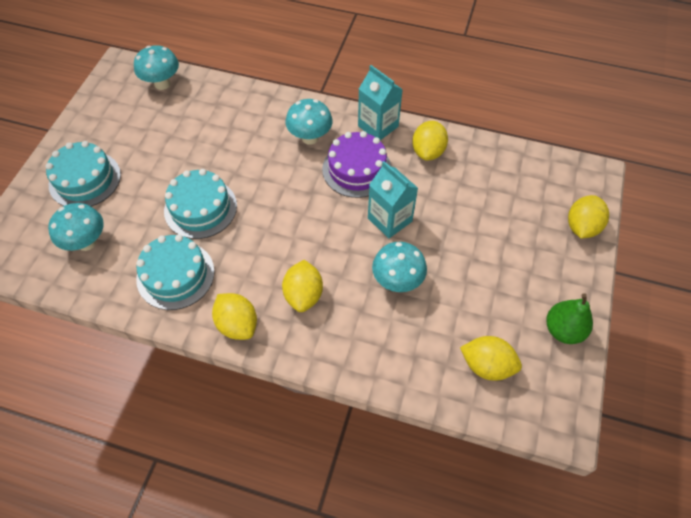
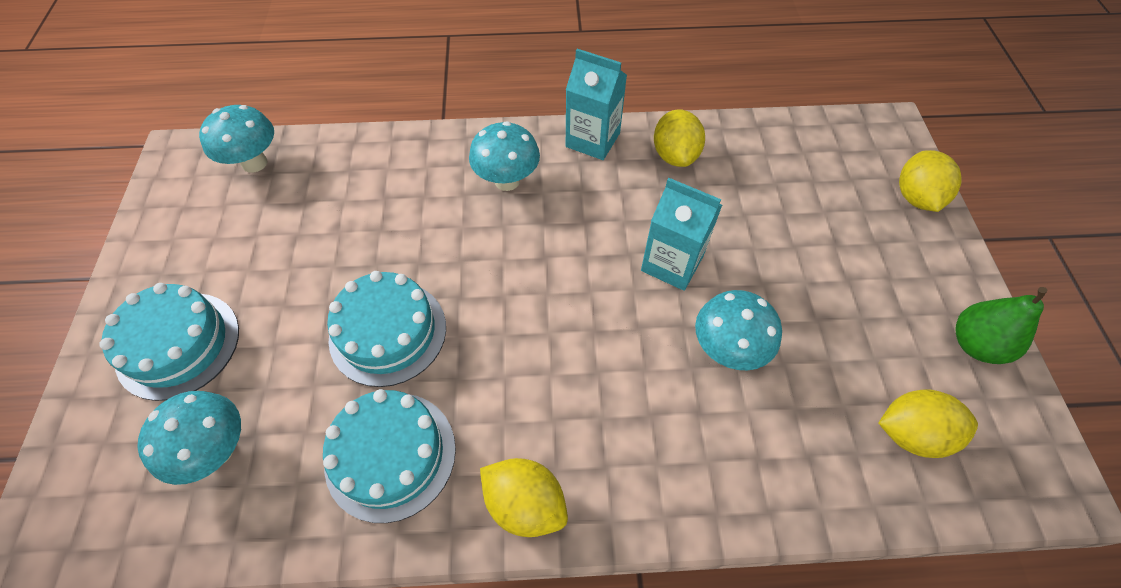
camera: 20 degrees left, 0 degrees up
yellow lemon [282,260,323,312] -> none
purple cake [322,131,392,198] -> none

